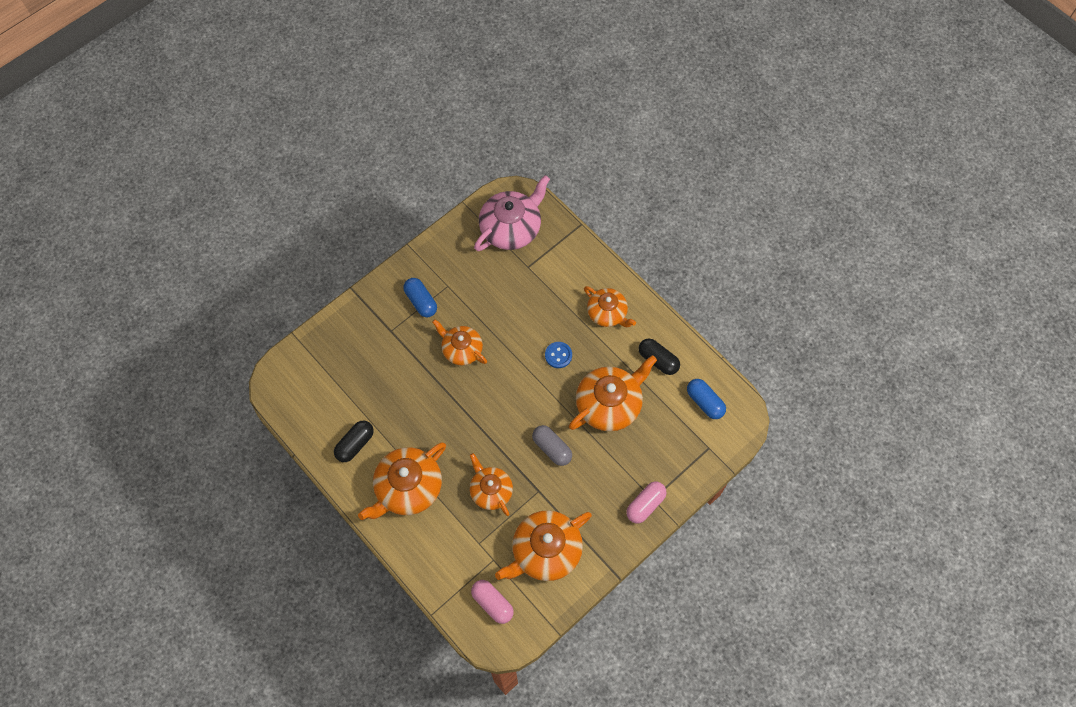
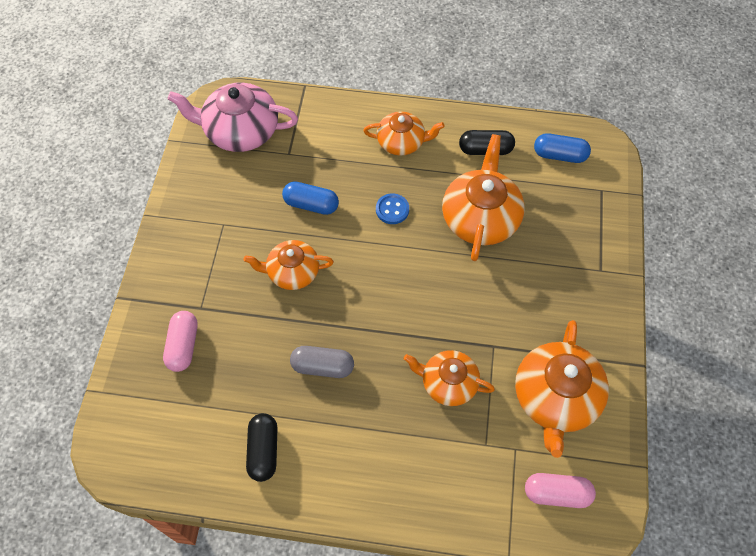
camera: 40 degrees left, 5 degrees down
orange teapot [358,442,446,520] -> none
blue capsule [403,278,437,317] -> blue capsule moved to [282,181,339,215]
pink teapot [474,175,550,251] -> pink teapot turned 90 degrees counterclockwise [167,83,298,152]
grey capsule [532,425,572,466] -> grey capsule moved to [290,346,354,378]
pink capsule [626,482,667,523] -> pink capsule moved to [163,311,198,372]

